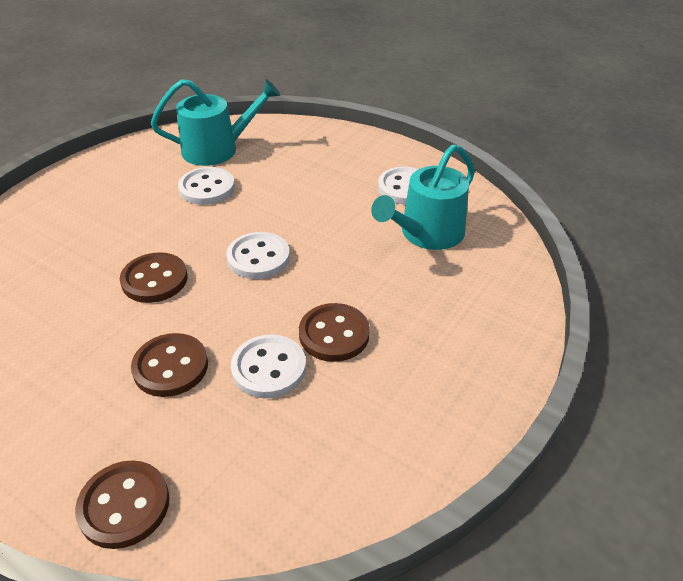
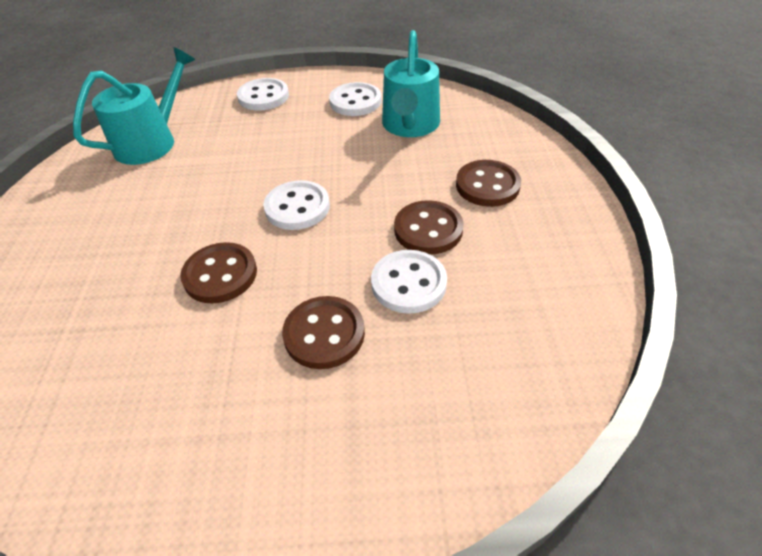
camera: 35 degrees left, 5 degrees up
brown button [75,460,169,549] -> brown button moved to [456,160,521,207]
white button [178,167,235,205] -> white button moved to [237,78,289,111]

